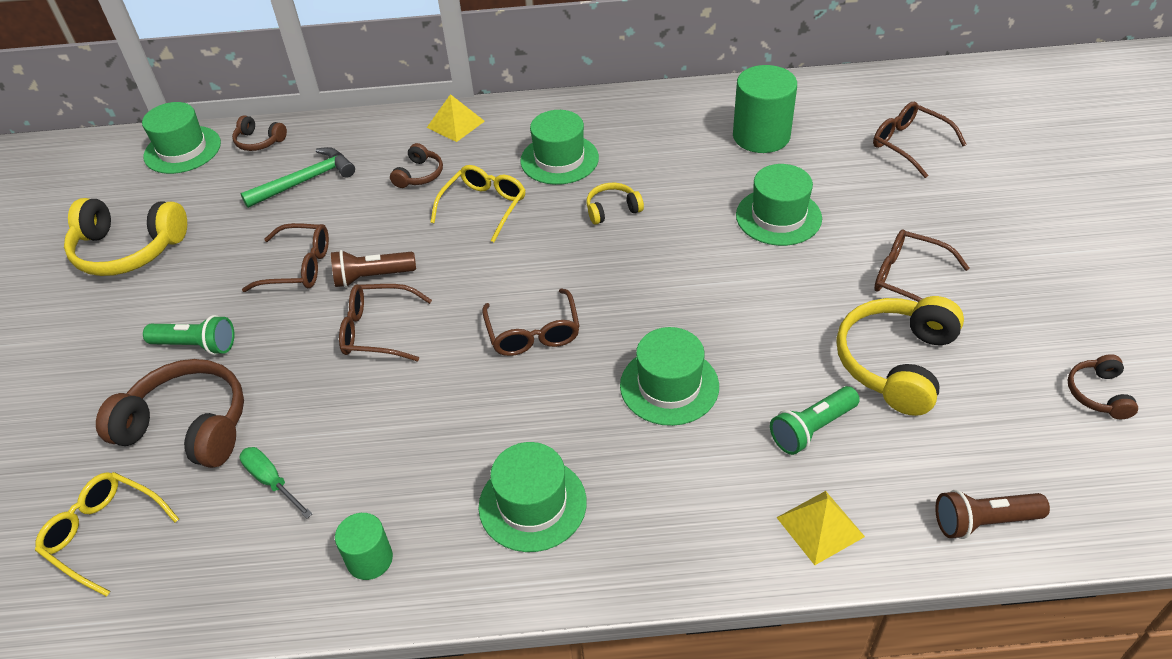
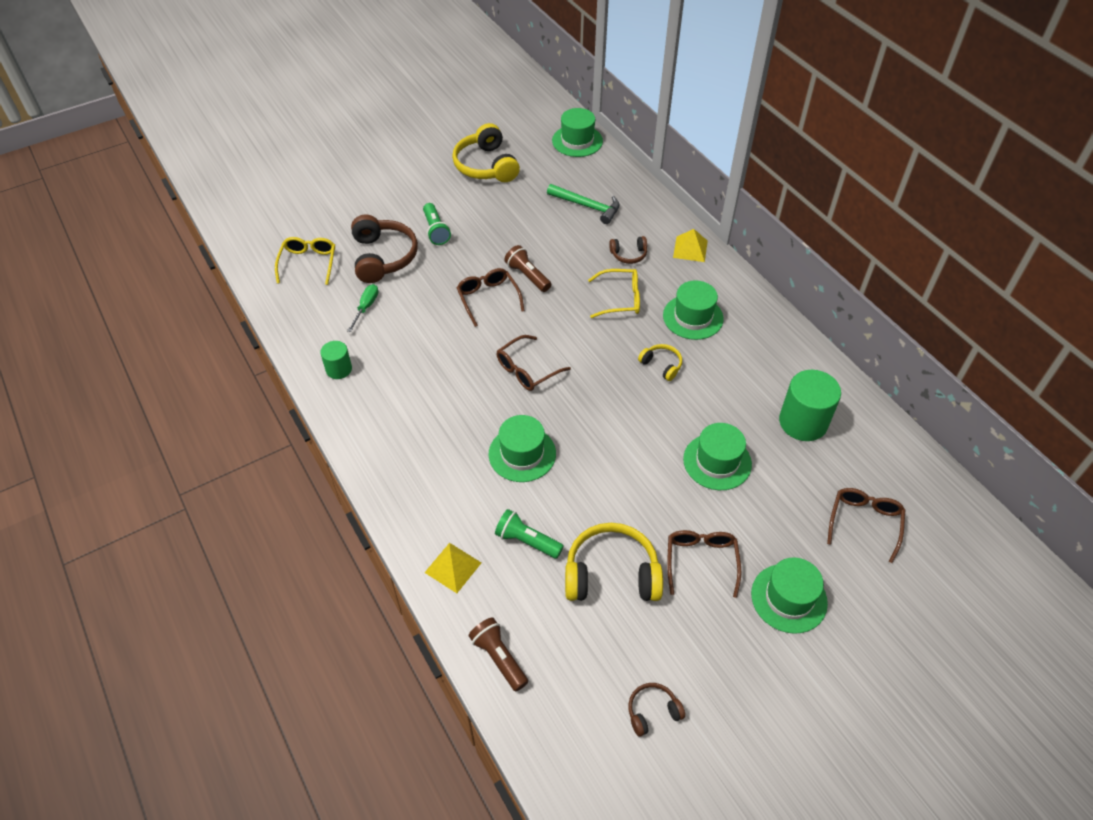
camera: 60 degrees right, 5 degrees up
brown headphones [232,115,287,151] -> none
brown glasses [242,223,329,292] -> none
green hat [479,442,587,552] -> green hat moved to [751,557,828,634]

